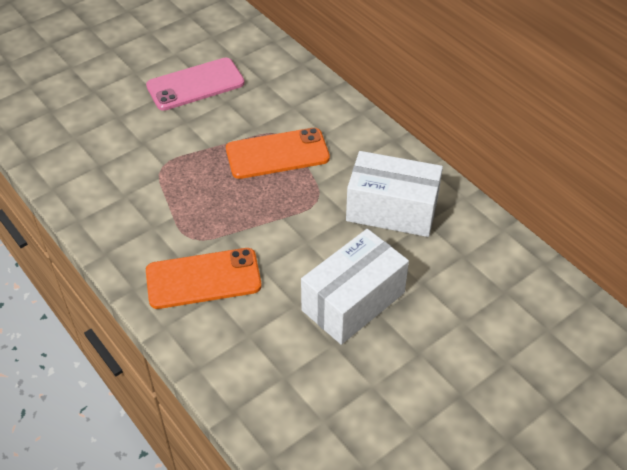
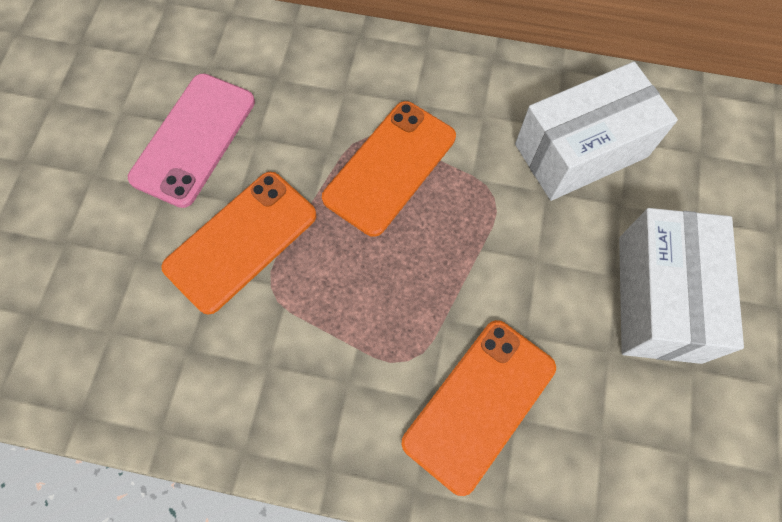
camera: 40 degrees left, 20 degrees up
none -> orange phone [161,172,317,315]

